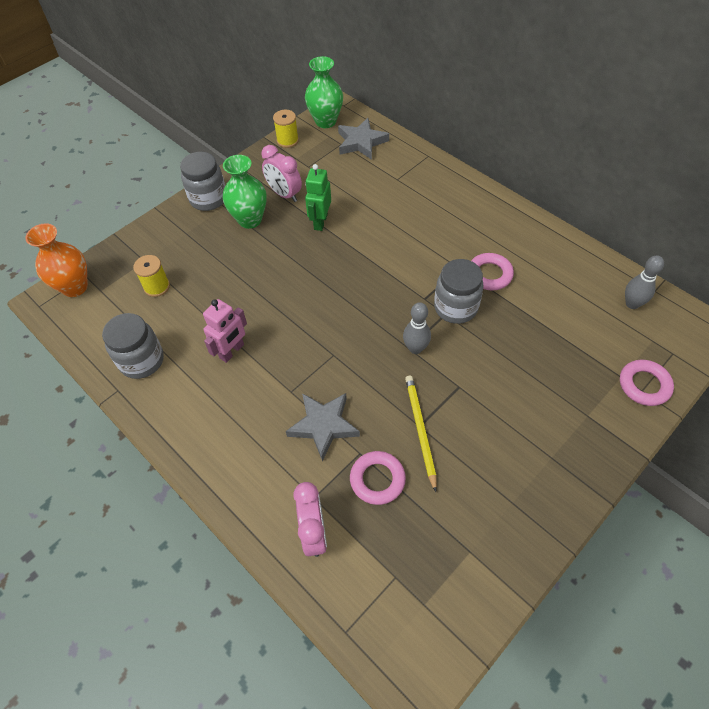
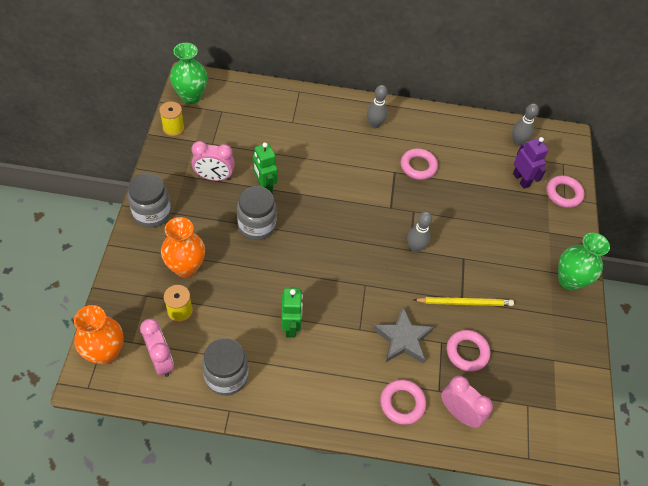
camera: 45 degrees left, 0 degrees up
pink robot [203,299,247,363] -> green robot [281,287,303,338]
green vase [223,155,267,229] -> green vase moved to [558,233,610,290]
grey star [338,118,389,160] -> none
yellow pencil [405,376,437,492] -> yellow pencil turned 135 degrees clockwise [414,297,514,306]
grey jar [434,259,484,324] -> grey jar moved to [237,186,277,240]
none -> pink clock [140,319,174,377]
none -> orange vase [161,217,205,278]
none -> grey bowling pin [367,85,387,128]
none -> pink ring [380,379,426,425]
none -> purple robot [513,137,549,189]

